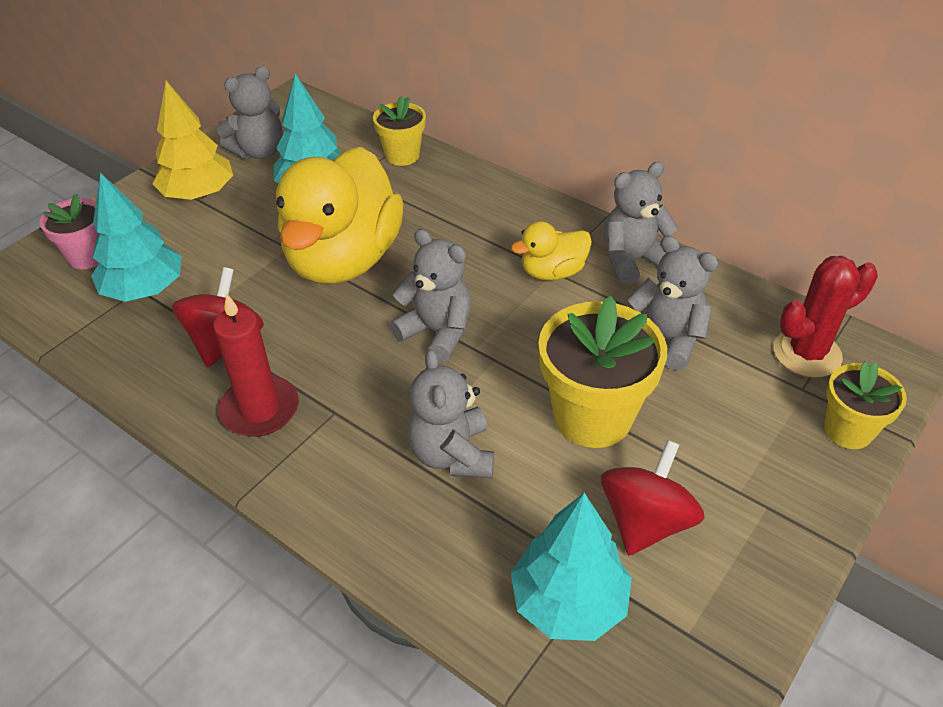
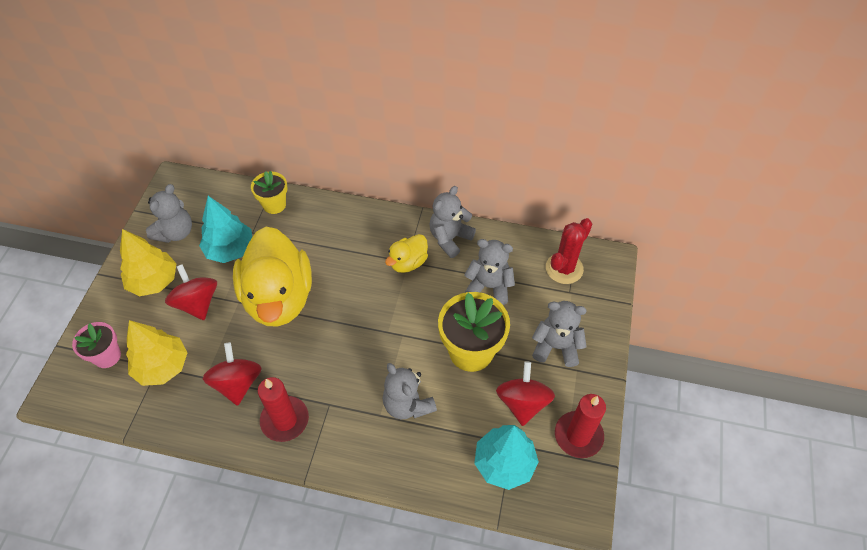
camera: 25 degrees left, 10 degrees up
turquoise tree [91,173,182,302] -> yellow tree [126,320,188,386]
grey teddy bear [390,229,472,362] -> grey teddy bear moved to [532,301,587,367]
yellow flower pot [824,361,907,449] -> none
none -> red spinning top [165,264,217,320]
none -> red candle [555,394,606,458]

